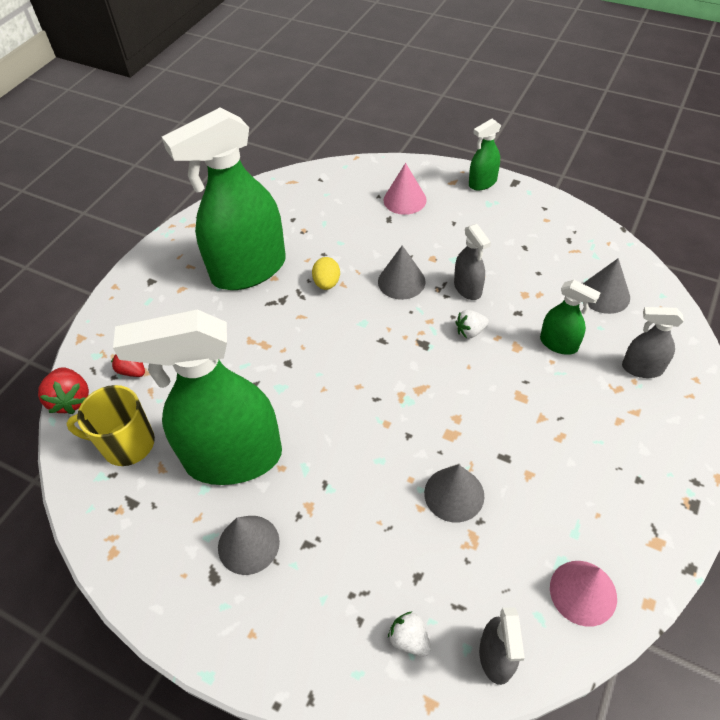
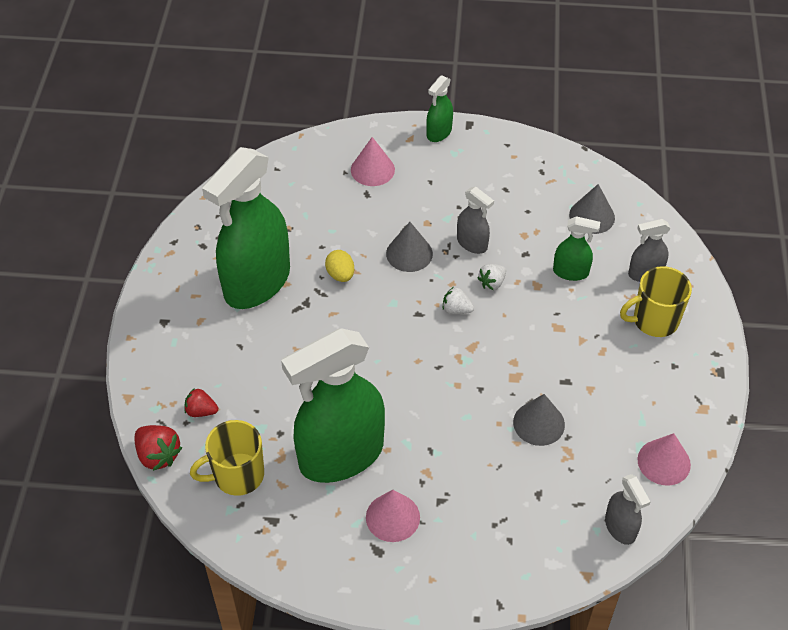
camera: 25 degrees left, 0 degrees up
grey cone [218,516,280,575] -> pink cone [366,490,420,542]
white strawberry [388,611,431,656] -> white strawberry moved to [443,287,474,314]
none -> yellow mug [620,266,692,337]

